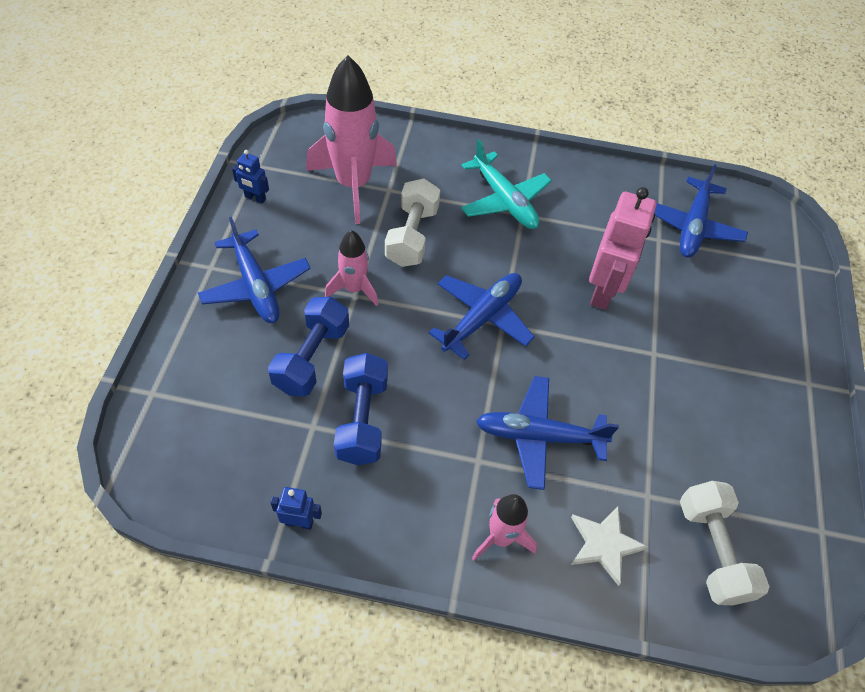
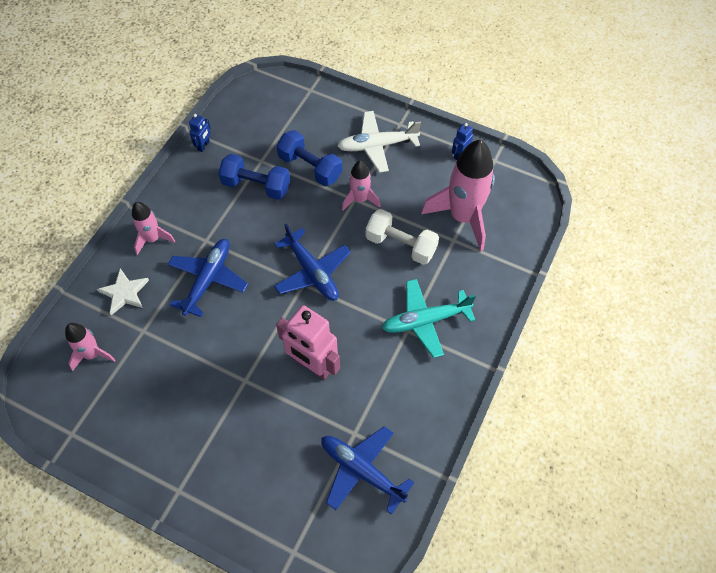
camera: 110 degrees right, 5 degrees up
blue plane [198,217,311,323] -> white plane [337,111,421,173]
white dumbbell [680,481,770,605] -> pink rocket [65,323,115,371]

